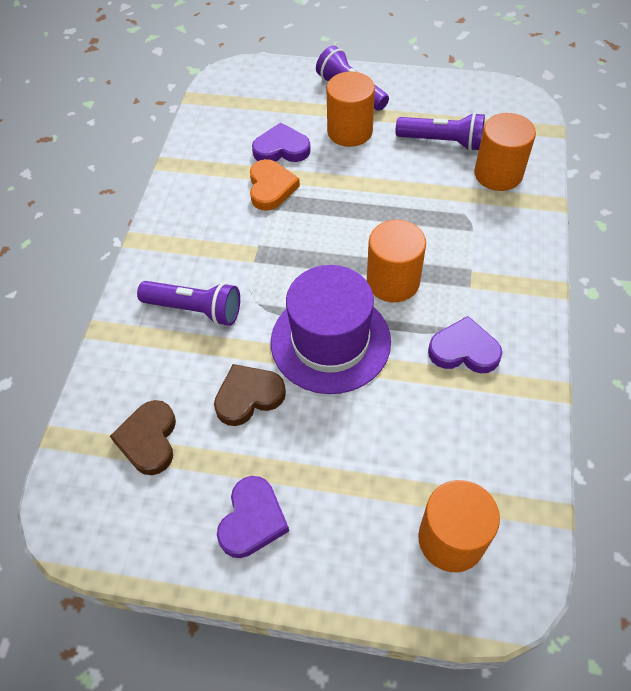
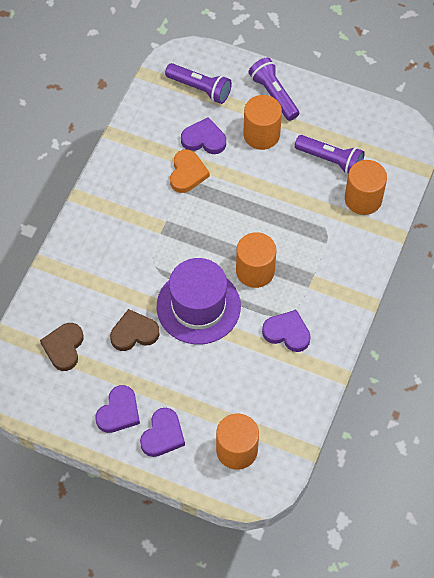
camera: 10 degrees right, 5 degrees up
purple flashlight [137,281,240,326] -> purple flashlight moved to [165,63,232,104]
none -> purple heart [140,408,185,457]

